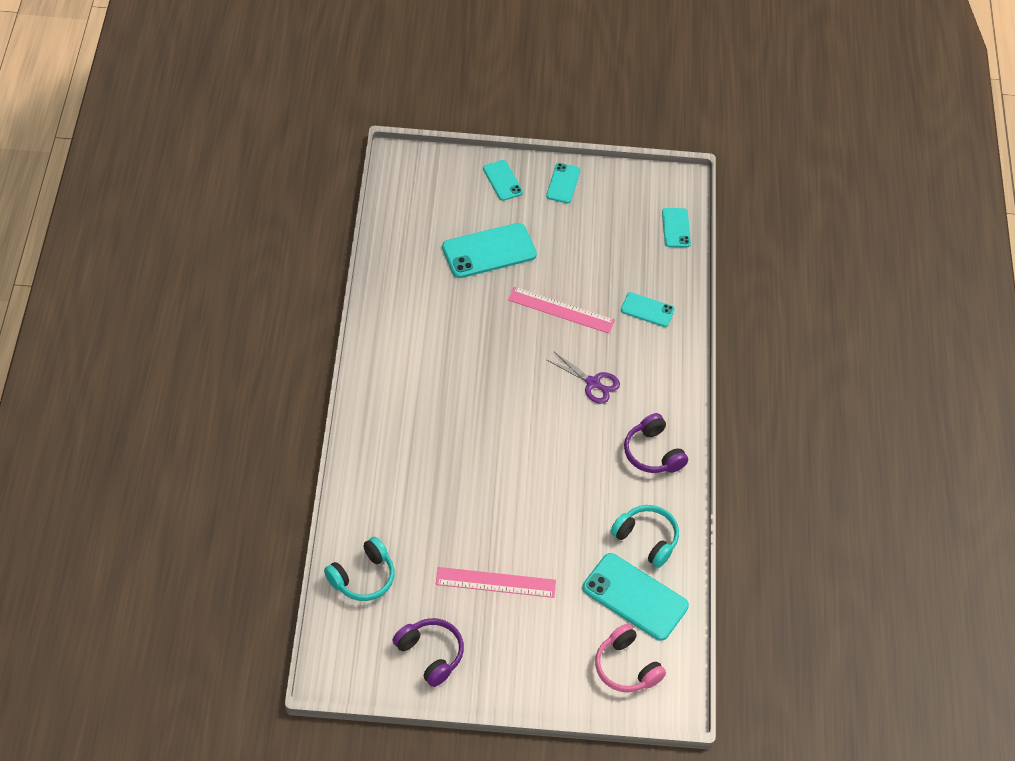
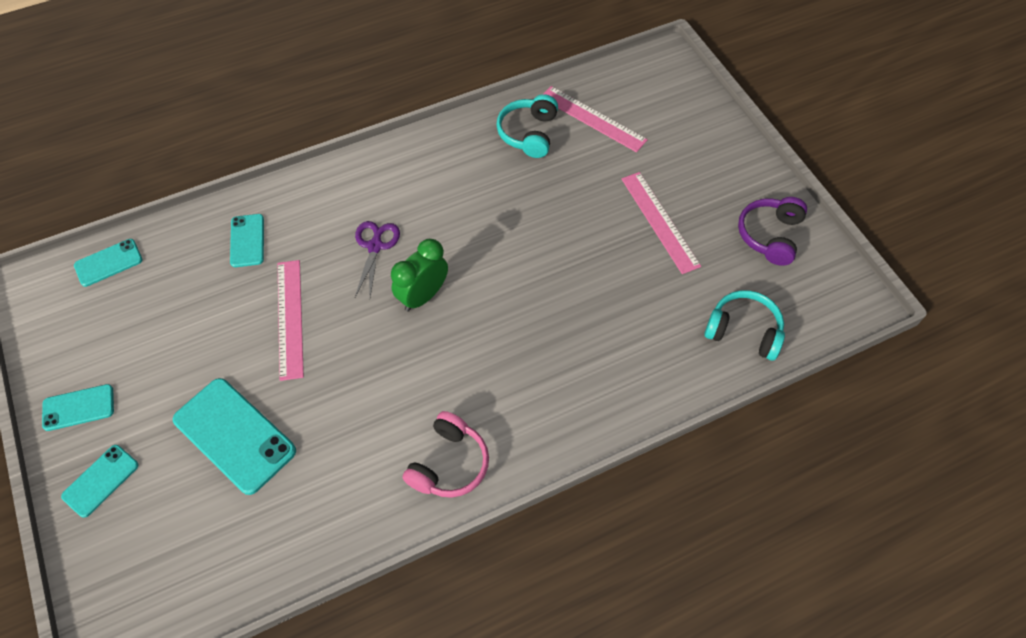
camera: 115 degrees left, 5 degrees up
turquoise phone [582,553,689,641] -> pink ruler [543,86,648,152]
pink headphones [595,624,666,692] -> pink headphones moved to [403,411,489,498]
purple headphones [624,413,688,473] -> none
none -> green clock [391,239,448,311]

